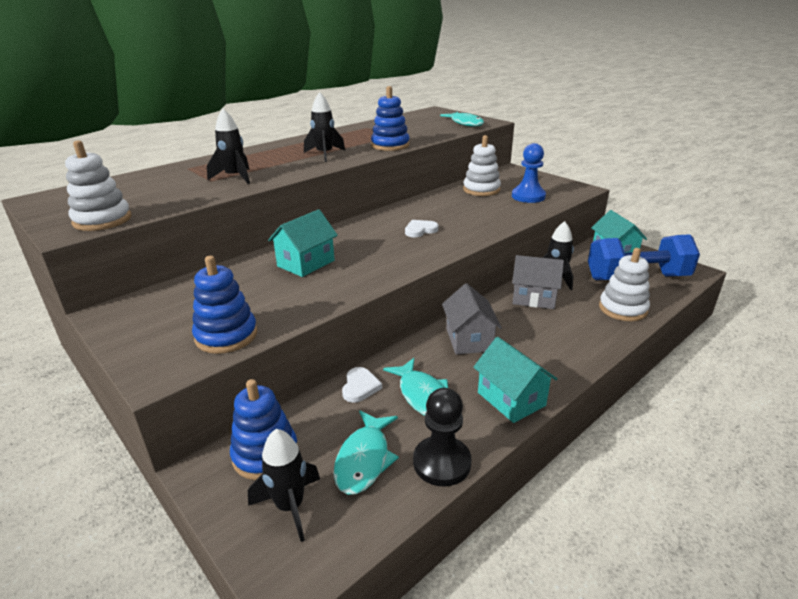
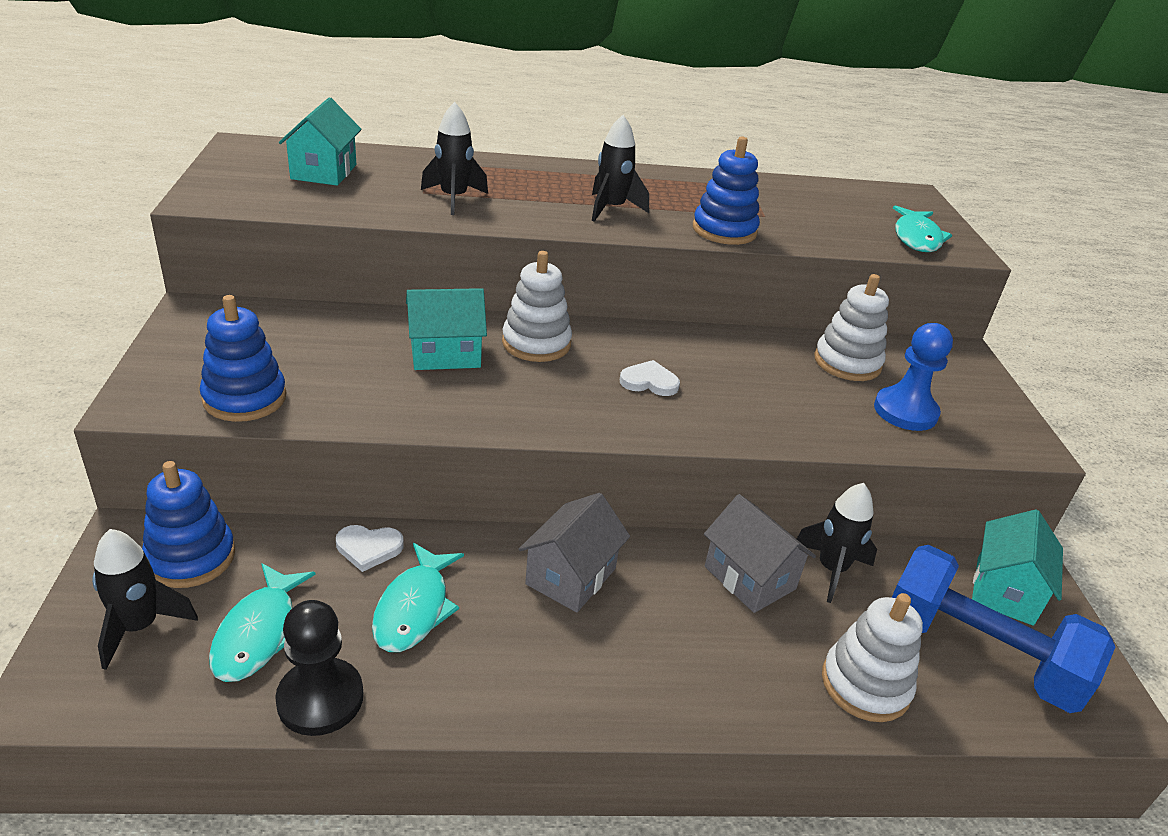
camera: 35 degrees right, 5 degrees up
white stacking toy [65,141,131,231] -> white stacking toy moved to [502,251,572,362]
turquoise fish [334,410,399,495] -> turquoise fish turned 45 degrees counterclockwise [209,563,316,682]
white heart [342,367,382,403] -> white heart turned 45 degrees clockwise [336,525,404,572]
turquoise house [474,337,557,423] -> turquoise house moved to [279,97,361,186]

